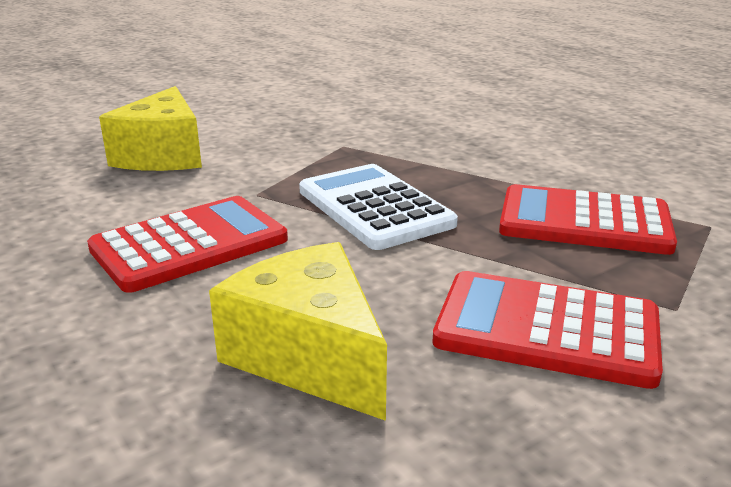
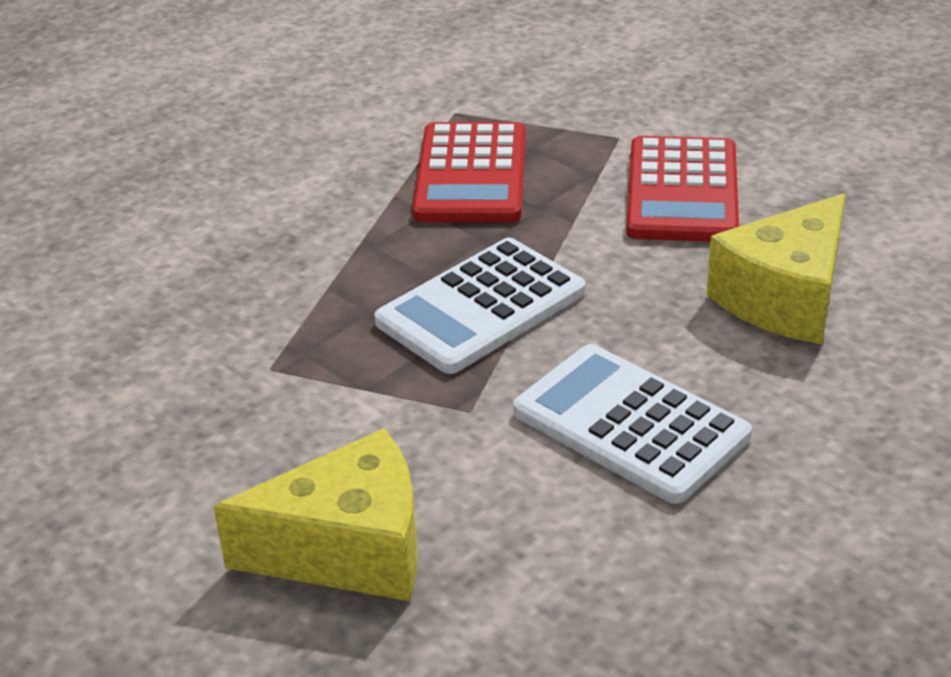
camera: 100 degrees left, 10 degrees up
red calculator [87,196,288,293] -> white calculator [513,344,752,504]

